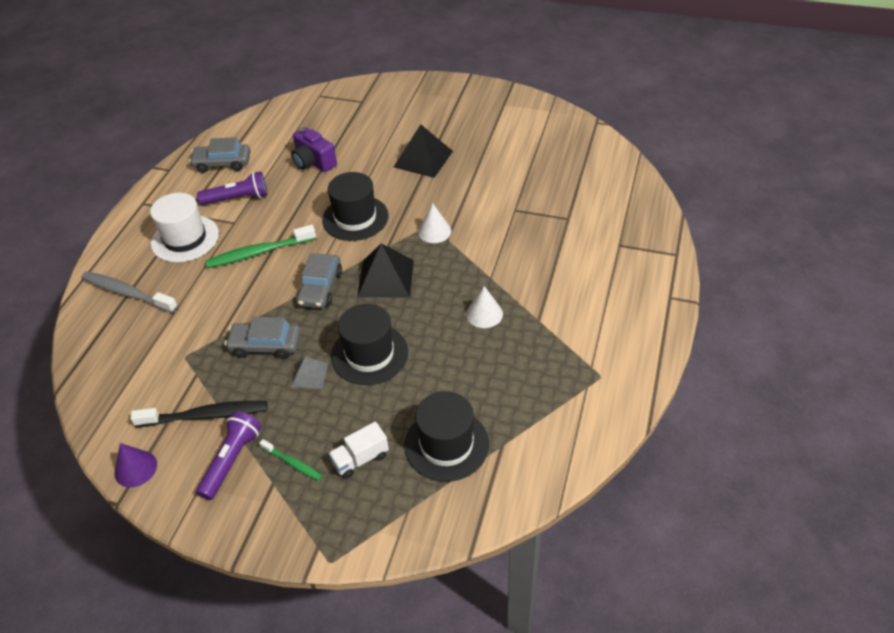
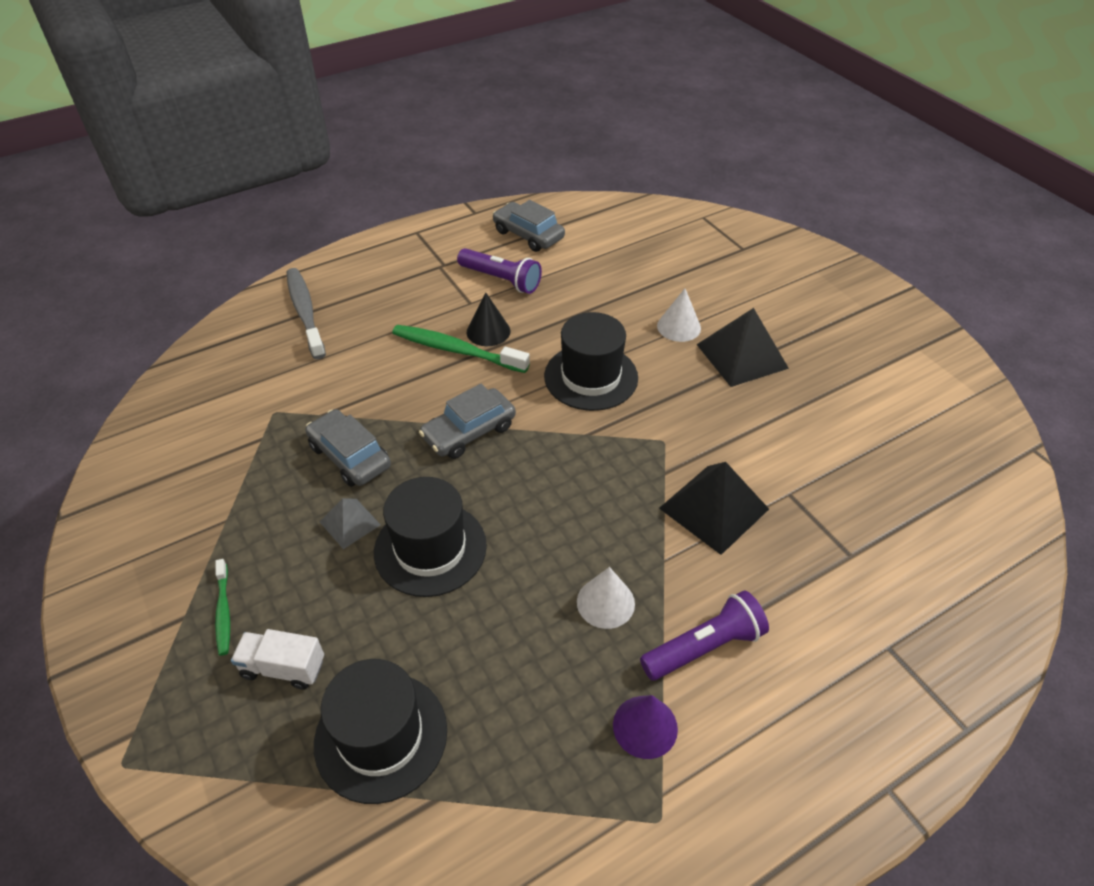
camera: 40 degrees right, 0 degrees up
purple cone [115,443,157,487] -> purple cone moved to [613,695,678,759]
black toothbrush [130,401,268,427] -> none
white hat [150,193,219,263] -> none
purple flashlight [196,411,261,500] -> purple flashlight moved to [640,591,769,680]
purple camera [291,127,337,172] -> none
black pyramid [357,243,414,298] -> black pyramid moved to [659,462,769,555]
white cone [418,203,451,243] -> white cone moved to [657,288,701,342]
none -> black cone [467,293,510,346]

